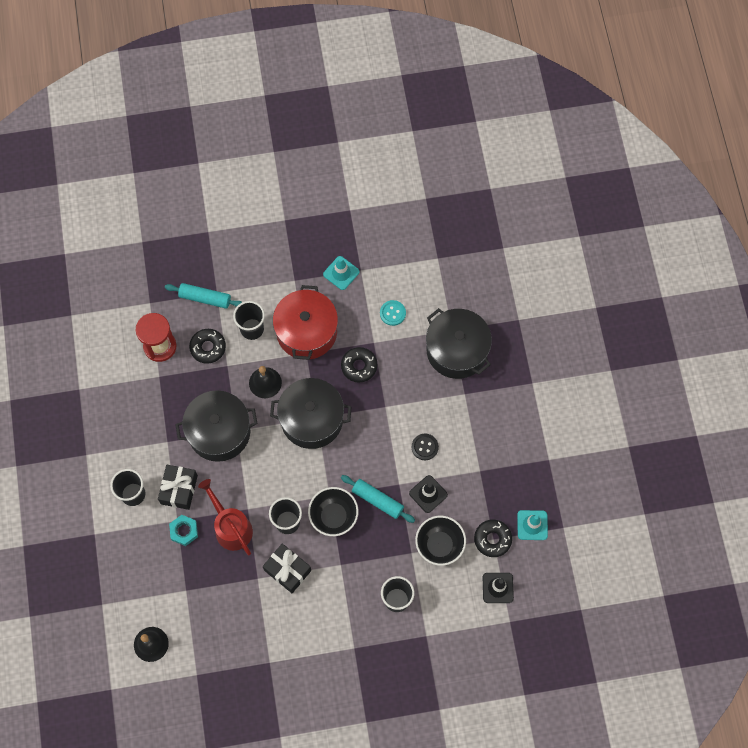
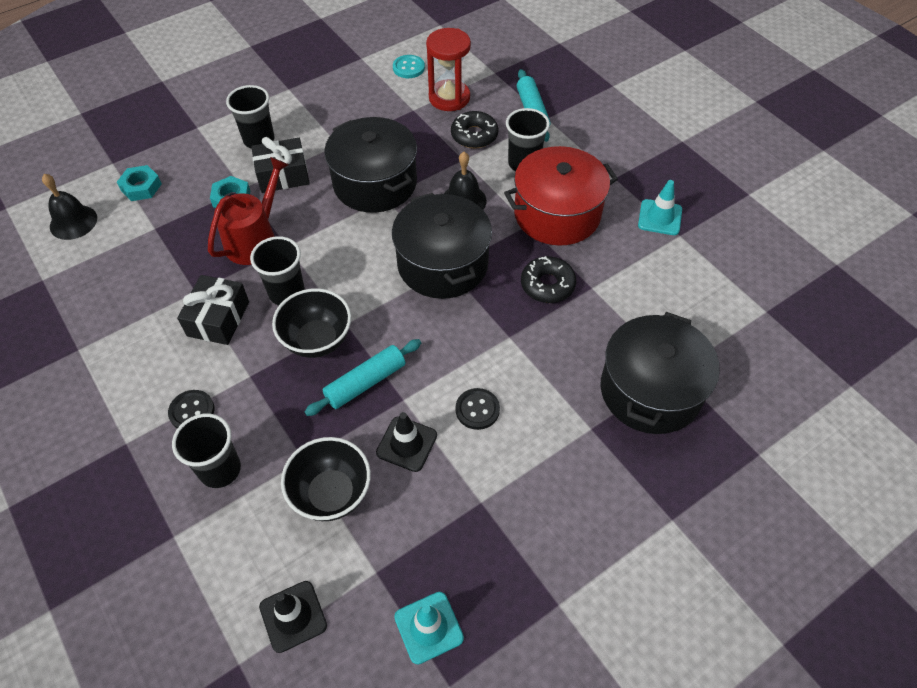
camera: 65 degrees right, 15 degrees down
turquoise rolling pin [341,475,415,523] -> turquoise rolling pin turned 45 degrees clockwise [305,339,421,416]
turquoise button [380,300,406,326] -> turquoise button moved to [393,55,425,78]
black donut [474,519,512,557] -> none
none -> turquoise nut [117,165,162,201]
none -> black button [168,390,214,428]

